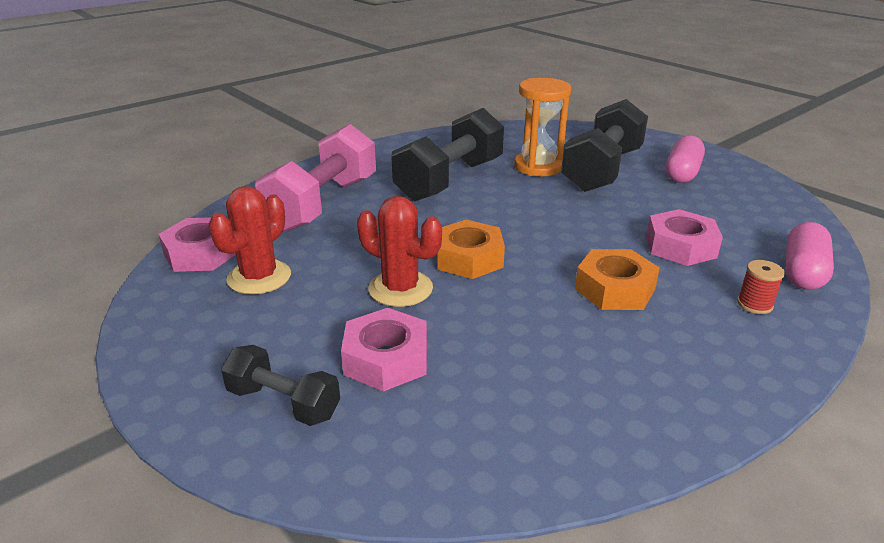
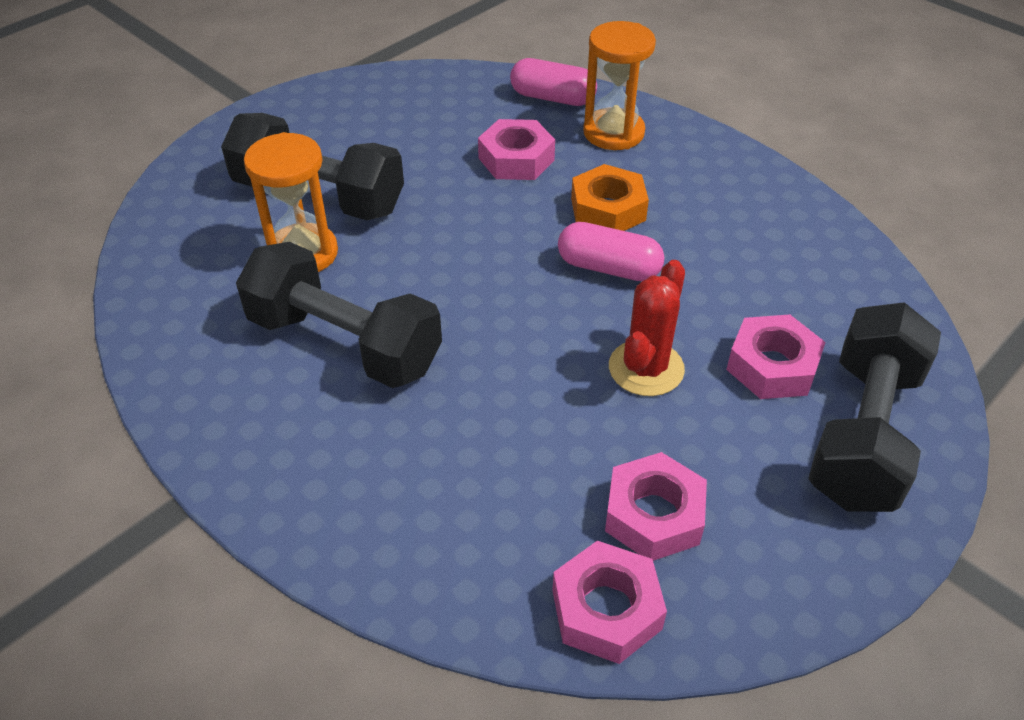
camera: 95 degrees left, 15 degrees up
red cactus [209,186,291,294] -> pink nut [605,452,707,561]
black dumbbell [221,345,340,426] -> black dumbbell [808,302,941,512], size x1.87
pink dumbbell [255,124,376,232] -> none
orange nut [436,220,505,279] -> none
pink capsule [666,136,705,183] -> pink capsule moved to [558,222,664,281]
red spool [737,260,785,314] -> orange hourglass [583,21,656,150]

